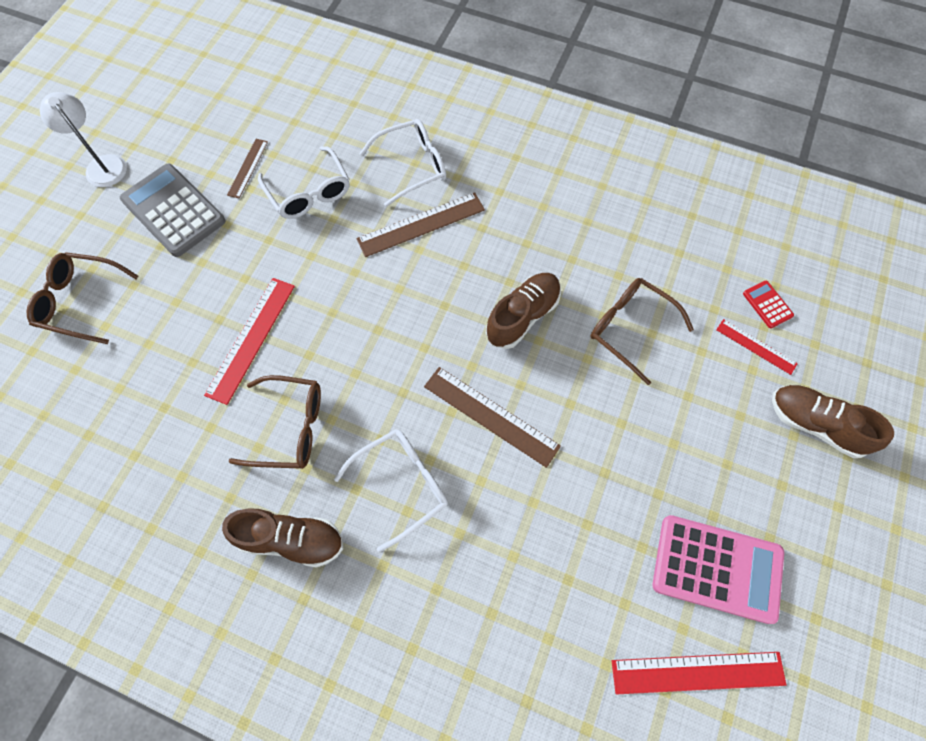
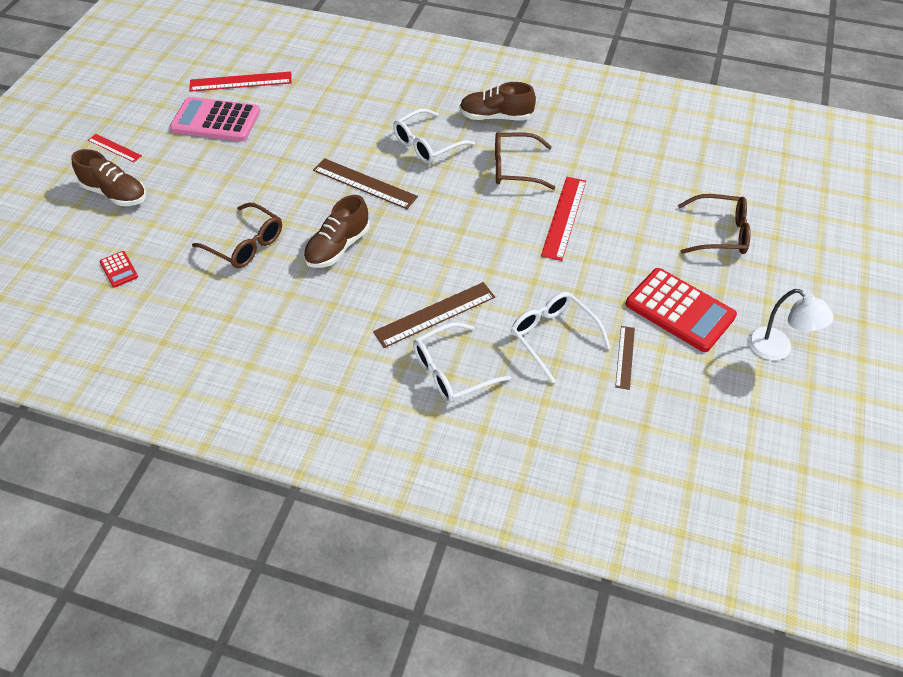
camera: 175 degrees right, 15 degrees down
grey calculator [120,163,226,257] -> red calculator [626,268,737,352]
red ruler [716,319,798,375] -> red ruler moved to [88,134,142,162]

